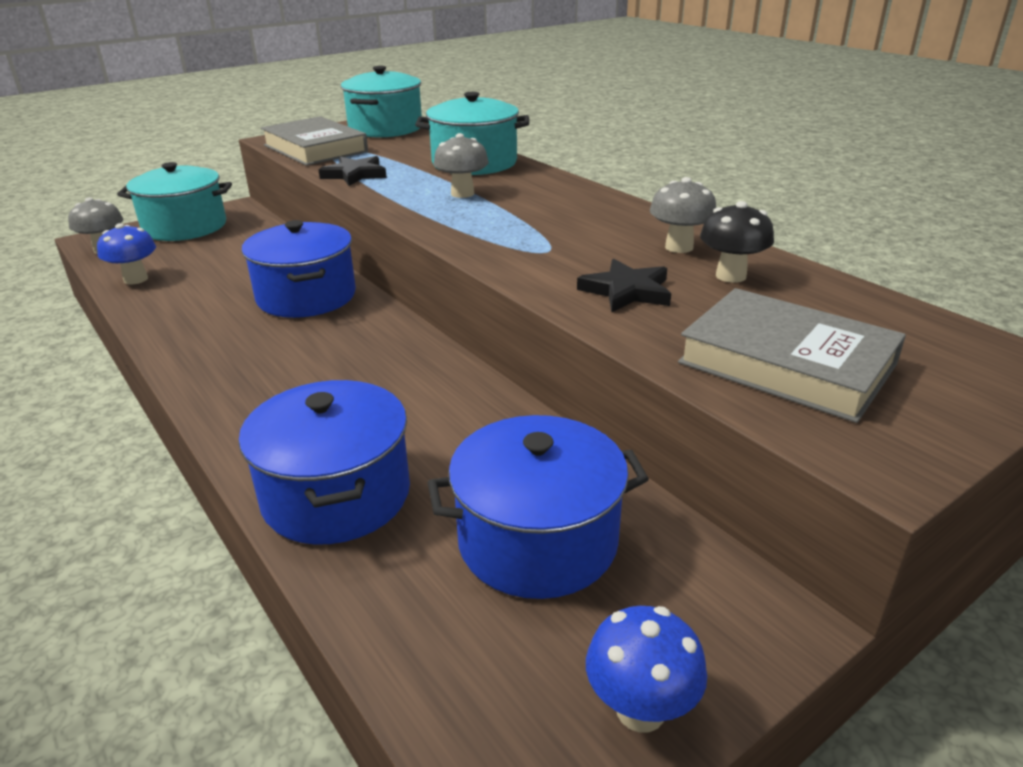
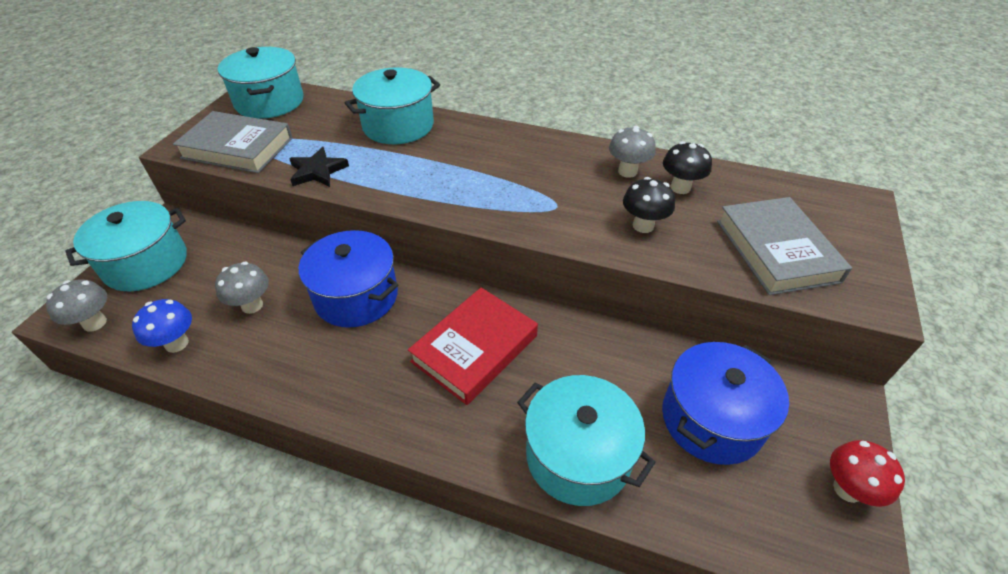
camera: 35 degrees left, 15 degrees up
blue pot [239,380,410,545] -> turquoise pot [517,375,656,506]
grey mushroom [434,133,489,198] -> grey mushroom moved to [215,262,269,314]
black star [577,259,671,312] -> black mushroom [623,177,675,233]
blue mushroom [586,606,707,733] -> red mushroom [830,440,905,507]
grey book [678,288,906,423] -> grey book turned 75 degrees clockwise [717,197,852,295]
none -> red book [408,288,538,405]

